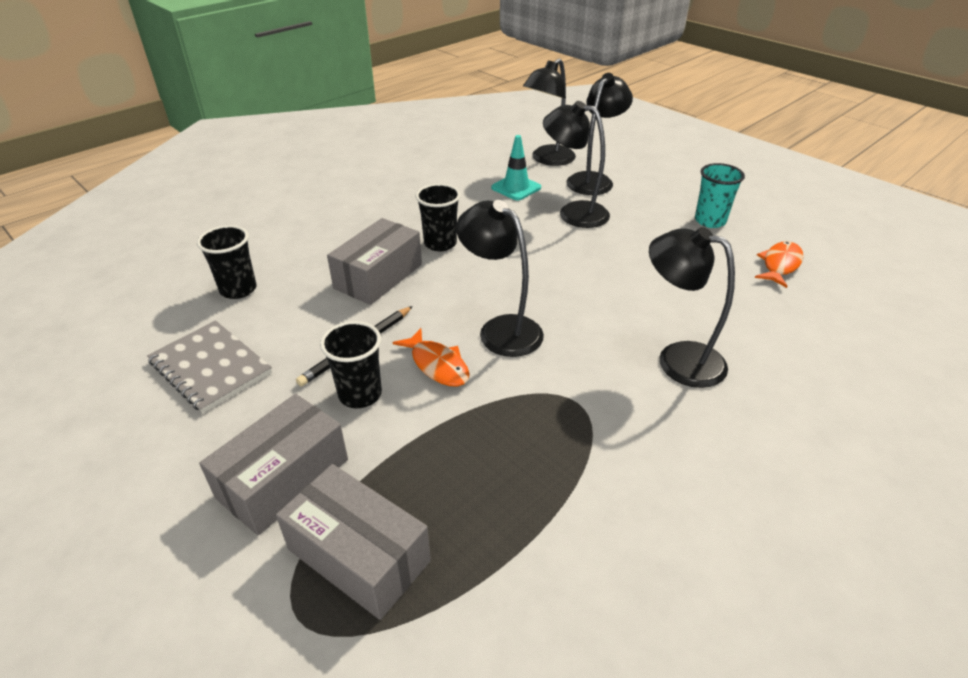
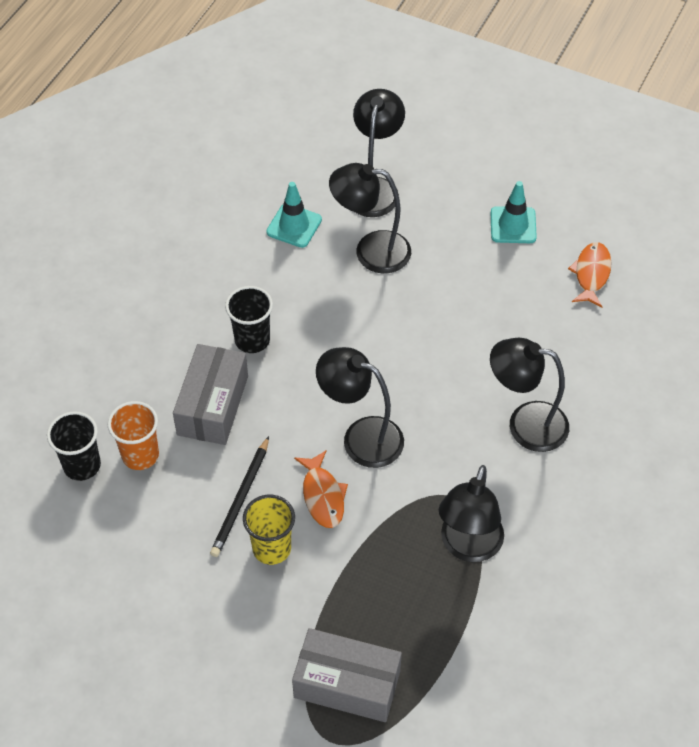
camera: 20 degrees left, 15 degrees up
grey notebook [147,320,272,413] -> none
grey box [199,394,348,535] -> none
black cup [320,321,382,408] -> yellow cup [243,495,295,565]
orange fish [393,328,470,387] -> orange fish turned 45 degrees clockwise [294,451,348,528]
black lamp [523,58,576,166] -> black lamp moved to [439,465,504,562]
turquoise cup [695,163,745,228] -> turquoise traffic cone [491,181,537,243]
none -> orange cup [107,401,159,470]

